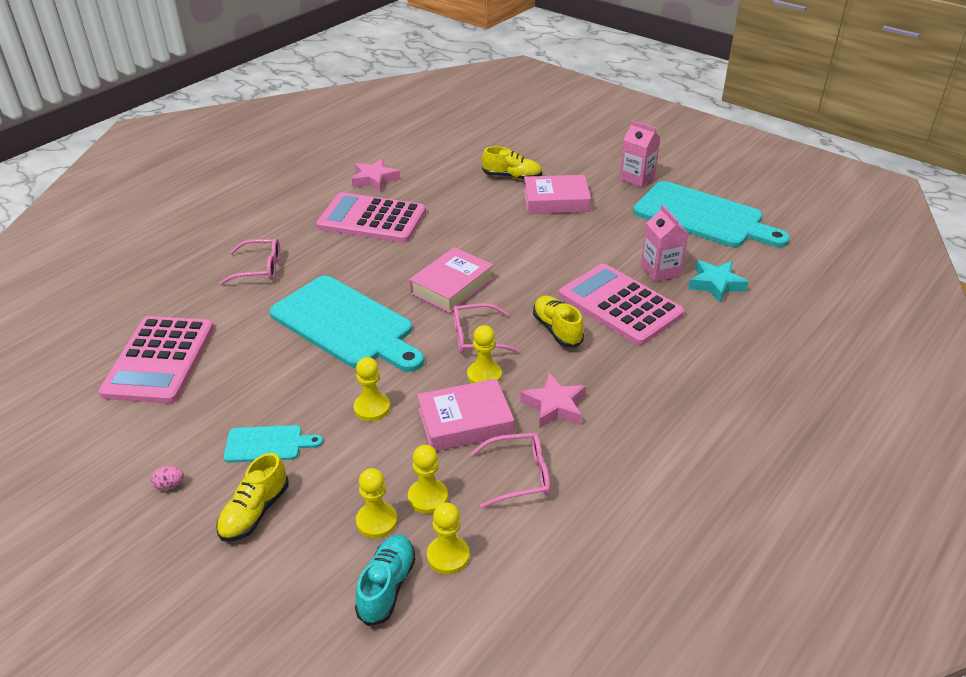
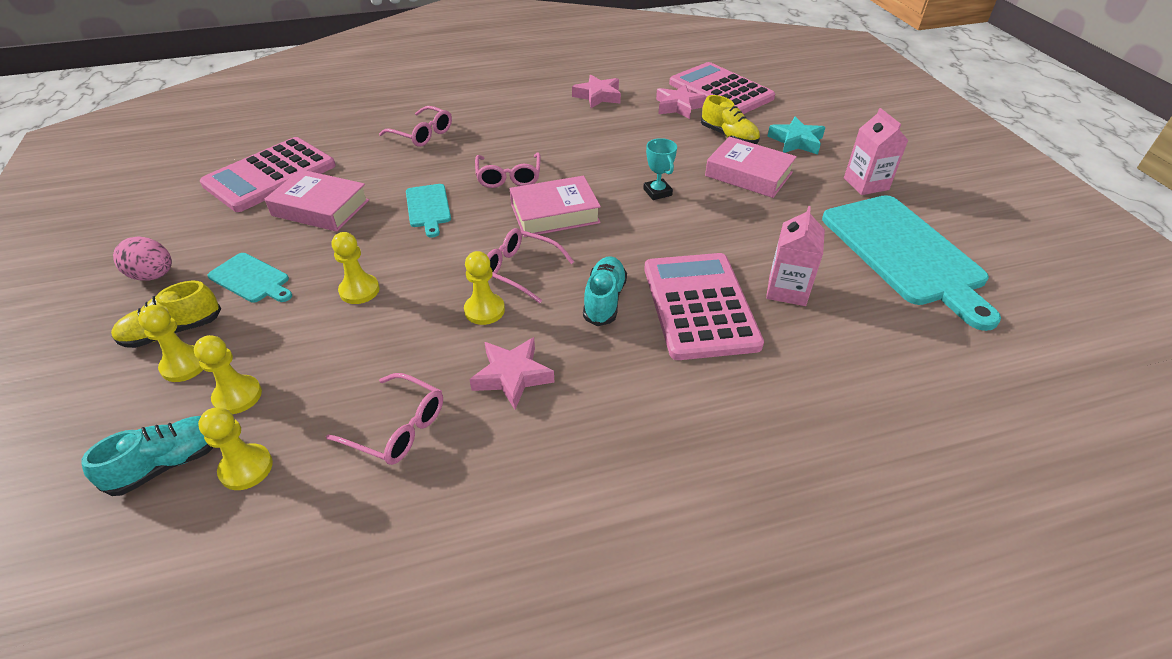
camera: 35 degrees right, 5 degrees up
pink egg [151,466,184,490] -> pink egg [113,236,172,281], size x1.89
turquoise cutting board [270,276,424,372] -> turquoise cutting board [406,184,451,238], size x0.47
pink calculator [316,192,426,243] -> pink calculator moved to [669,62,775,114]
yellow pawn [408,445,448,514] -> yellow pawn moved to [138,305,203,382]
pink book [417,379,514,451] -> pink book moved to [265,169,369,232]
yellow shoe [533,295,584,347] -> turquoise shoe [583,256,627,326]
turquoise star [688,260,749,303] -> turquoise star moved to [768,117,825,155]
none -> pink glasses [475,153,541,188]
none -> turquoise trophy [643,138,677,200]
none -> pink star [656,84,707,119]

